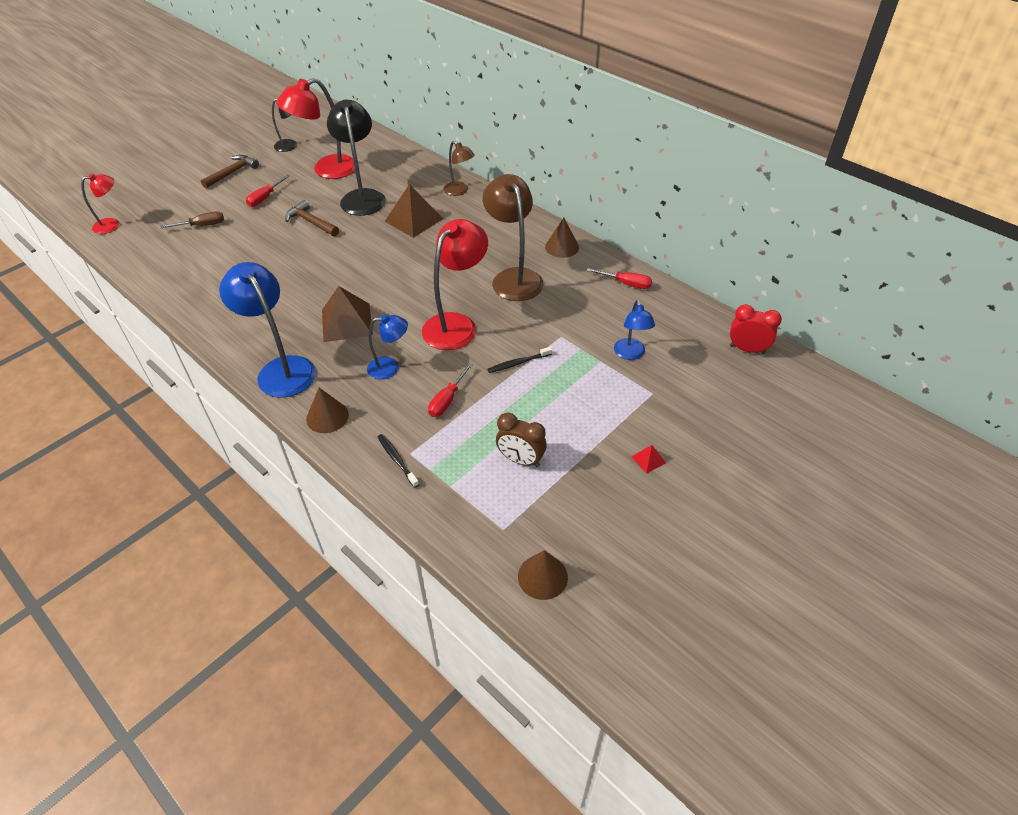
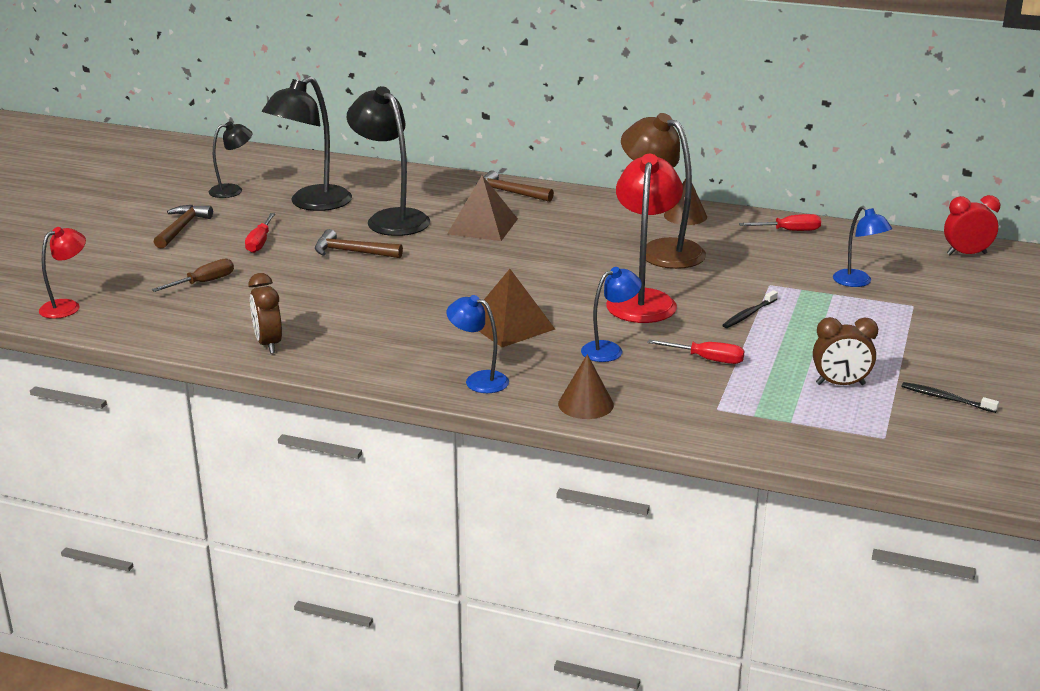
camera: 25 degrees left, 20 degrees down
blue lamp [219,262,316,398] -> blue lamp [446,295,509,393], size x0.56
red lamp [276,78,355,179] -> black lamp [262,76,352,211]
black toothbrush [378,434,419,488] -> black toothbrush moved to [901,382,999,413]
red screwdriver [428,363,473,417] -> red screwdriver turned 75 degrees counterclockwise [647,339,745,364]
brown lamp [443,141,475,196] -> brown hammer [477,170,554,202]
brown cone [518,550,568,600] -> none
red pyramid [631,445,666,474] -> none
none -> brown clock [248,273,282,354]

